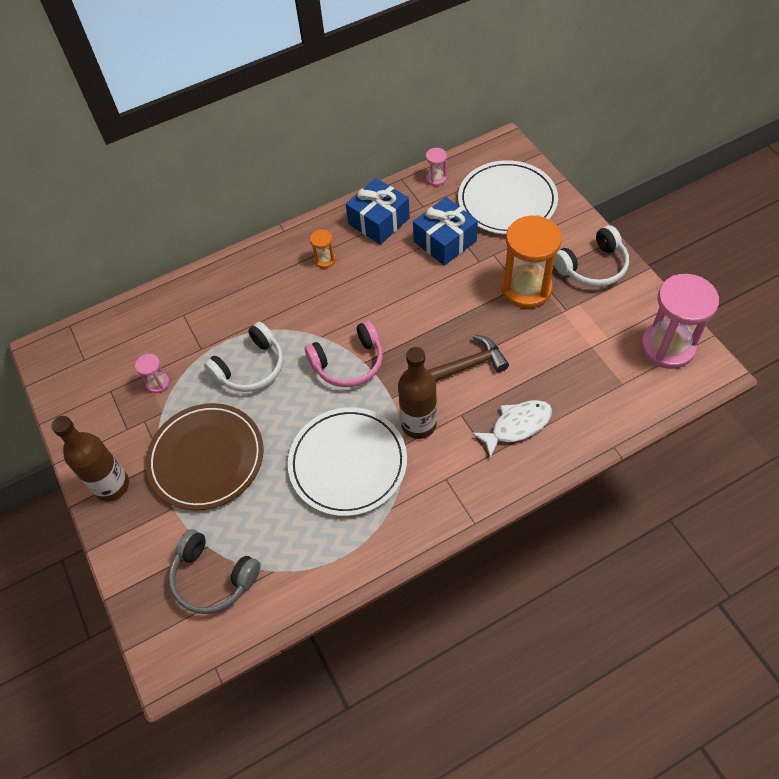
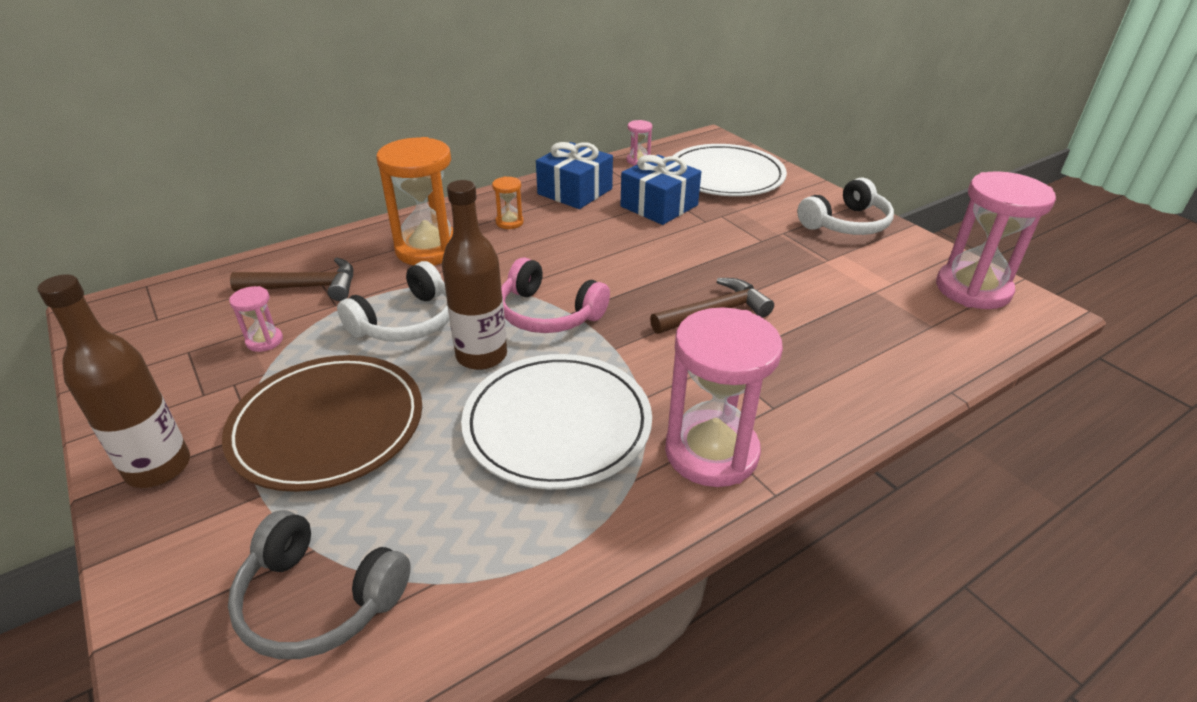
camera: 10 degrees left, 20 degrees down
pink headphones [305,321,383,387] -> pink headphones turned 60 degrees clockwise [501,257,610,333]
brown bottle [398,347,437,439] -> brown bottle moved to [442,180,507,370]
white fish [472,400,552,458] -> none
orange hourglass [501,215,562,309] -> orange hourglass moved to [377,137,453,265]
none -> brown hammer [230,258,353,301]
none -> pink hourglass [665,307,783,487]

